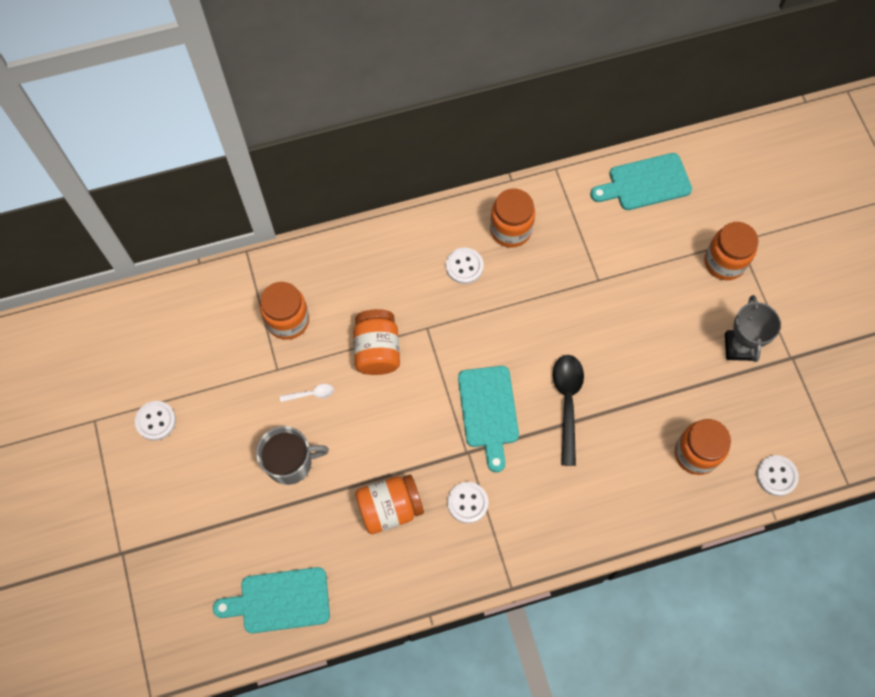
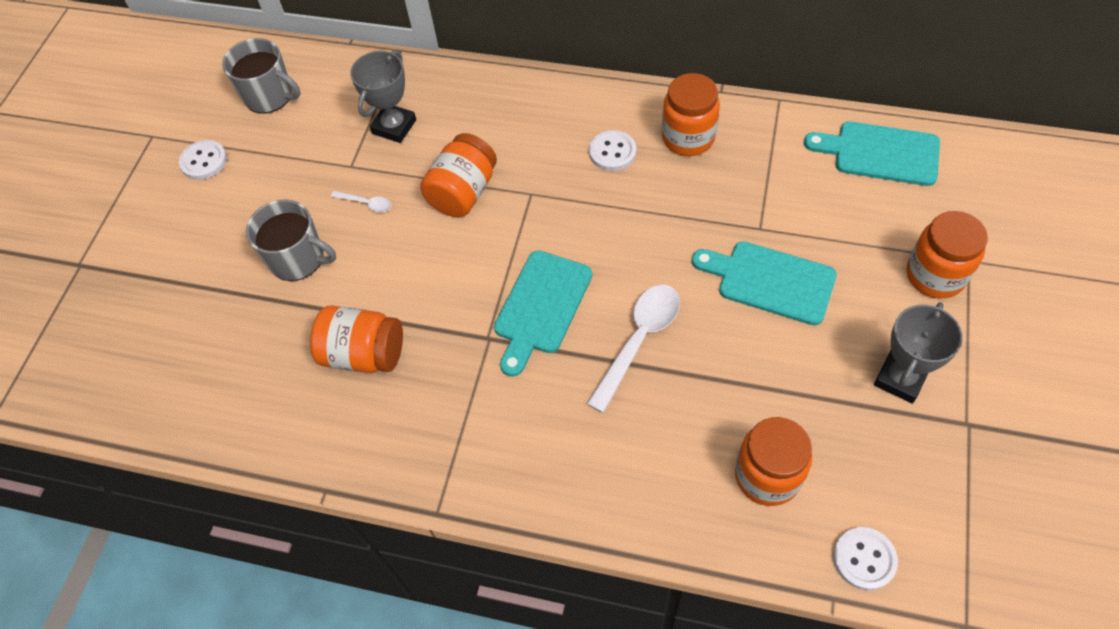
camera: 35 degrees right, 10 degrees down
turquoise cutting board [213,567,330,633] -> turquoise cutting board moved to [692,241,837,325]
orange jar [260,282,309,340] -> grey trophy [350,50,416,143]
white button [447,482,489,523] -> none
black spoon [553,355,584,466] -> white spoon [587,285,680,413]
none -> grey mug [222,38,301,114]

